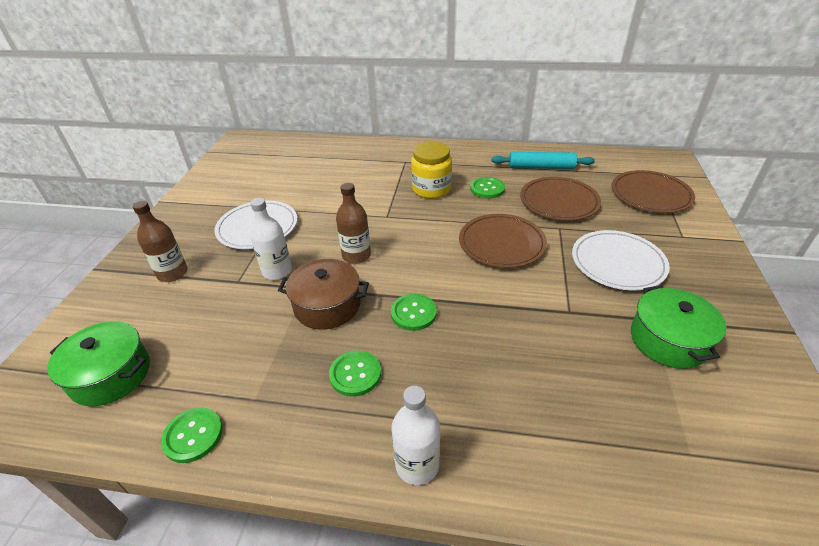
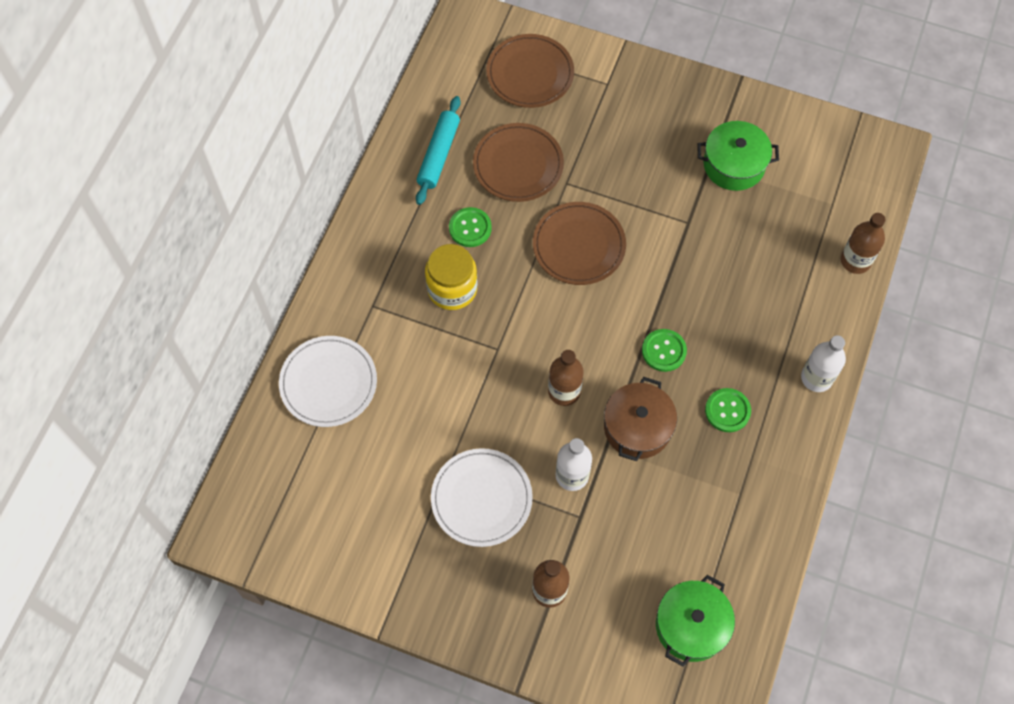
camera: 80 degrees left, 25 degrees up
green button [161,407,223,463] -> none
white plate [572,230,670,291] -> white plate moved to [279,336,377,427]
none -> brown bottle [841,213,886,274]

